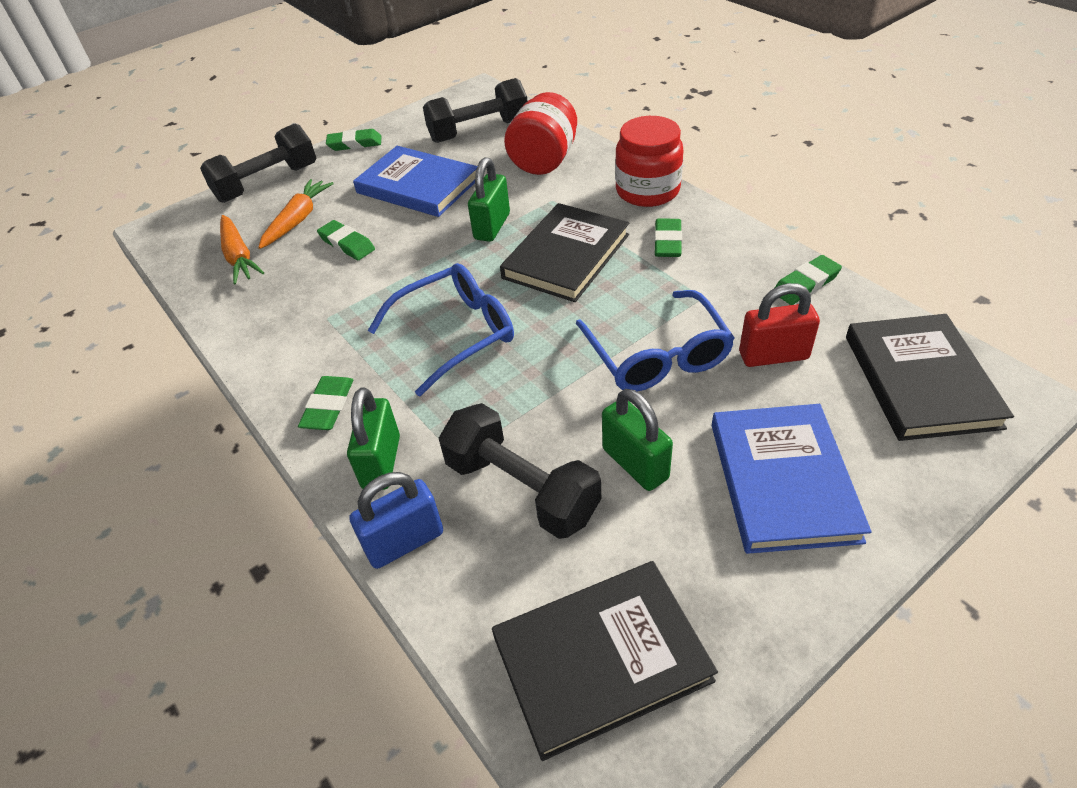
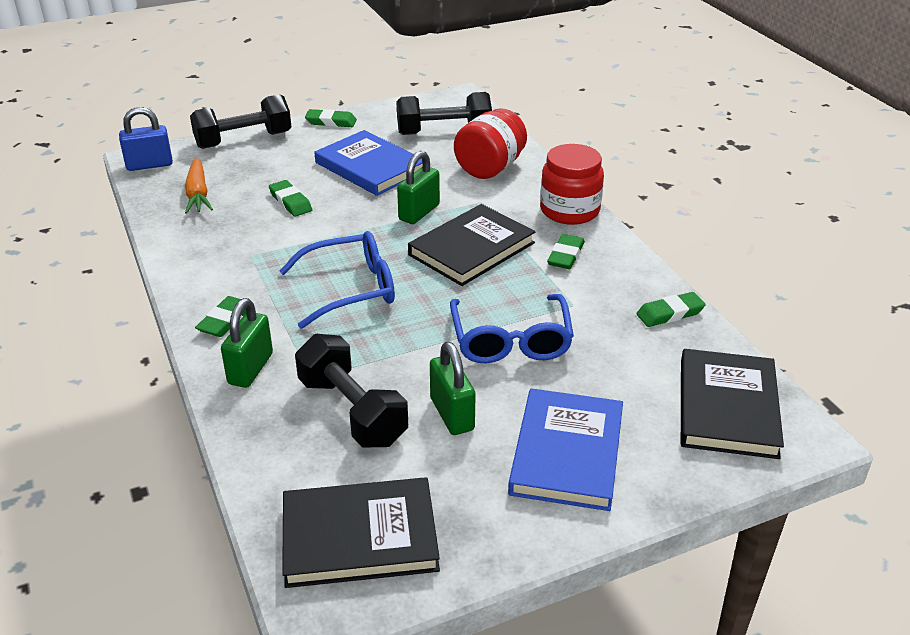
camera: 10 degrees right, 10 degrees down
orange carrot [258,179,334,249] -> none
blue padlock [349,472,443,569] -> blue padlock moved to [119,107,173,171]
red padlock [739,283,820,367] -> none

